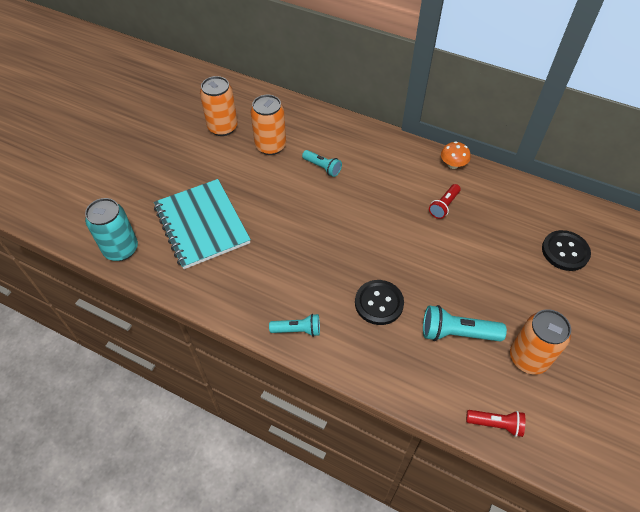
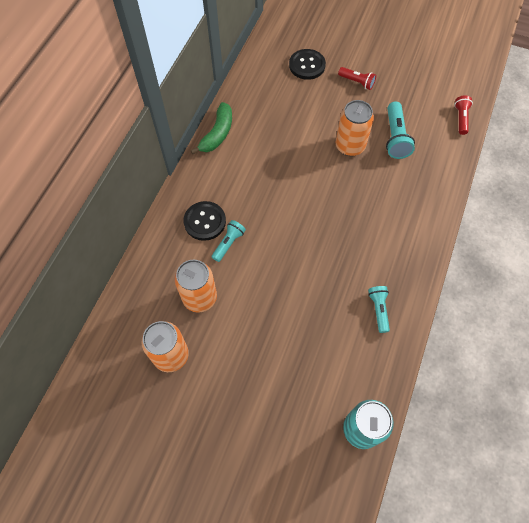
camera: 95 degrees left, 10 degrees up
turquoise notebook [154,179,251,269] -> none
turquoise flashlight [269,314,320,337] -> turquoise flashlight moved to [368,286,390,333]
black button [355,280,404,325] -> black button moved to [183,201,226,241]
red flashlight [429,184,461,219] -> red flashlight moved to [338,67,376,90]
orange mushroom [441,141,471,169] -> green banana [190,102,232,154]
orange can [510,309,571,374] -> orange can moved to [336,100,374,156]

